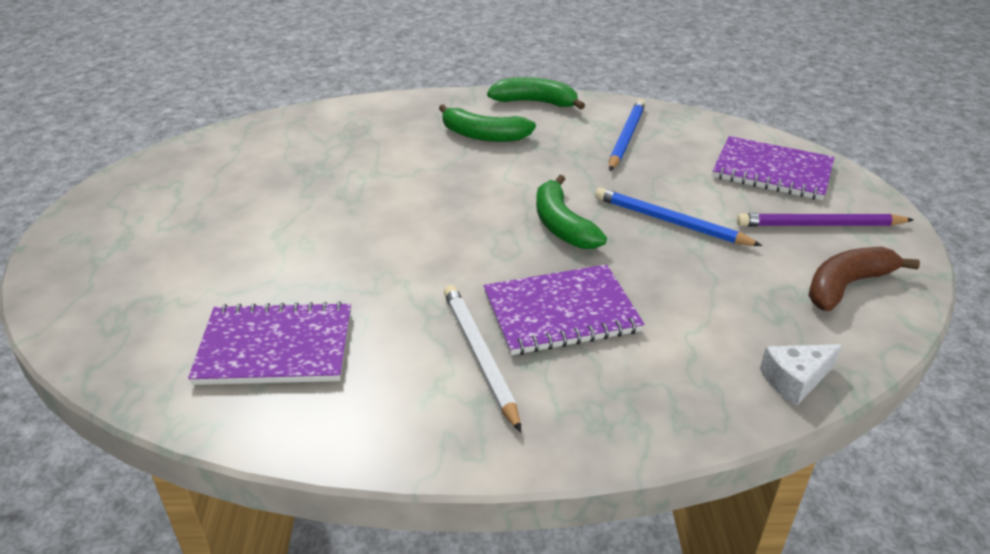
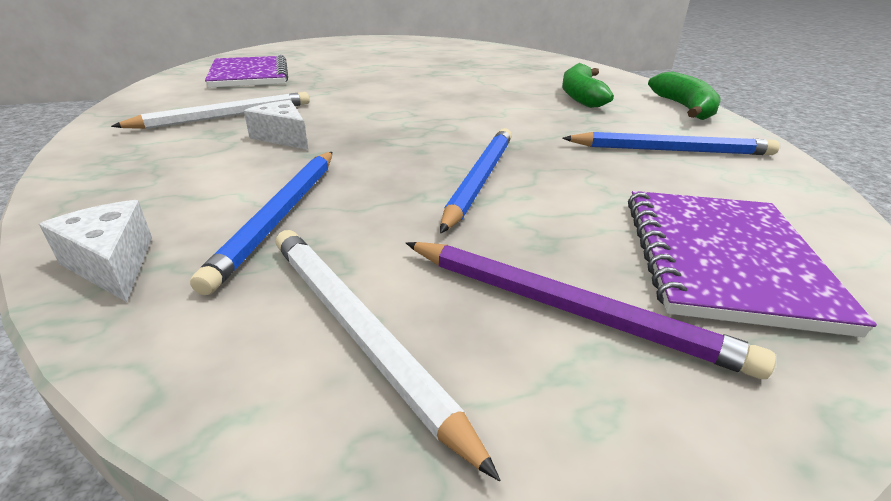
camera: 75 degrees right, 5 degrees down
purple notebook [484,264,644,355] -> white cheese [244,100,308,150]
green banana [536,175,607,249] -> none
purple pencil [737,213,914,226] -> purple pencil turned 135 degrees clockwise [406,242,776,379]
brown banana [808,246,920,311] -> white pencil [276,230,500,481]
none -> blue pencil [190,152,332,295]

